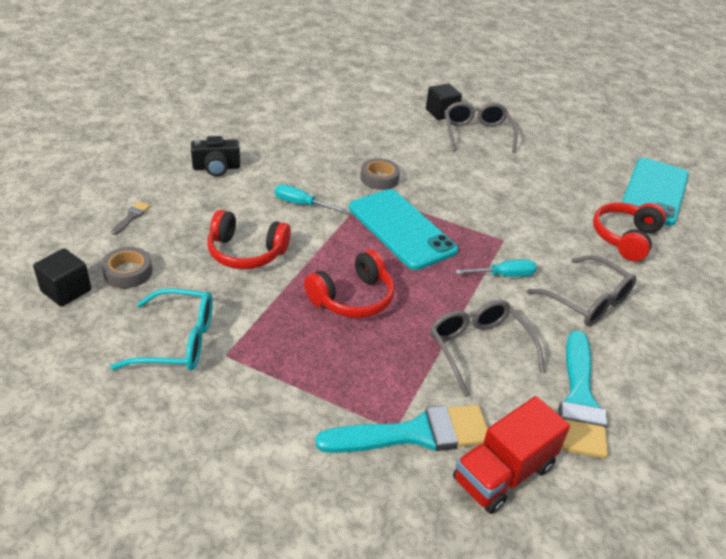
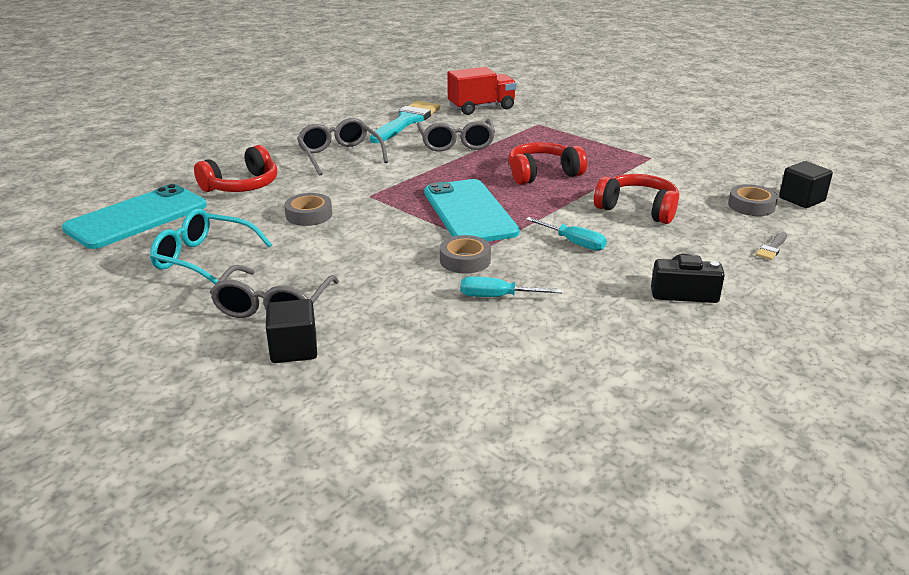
camera: 160 degrees left, 10 degrees down
turquoise glasses [110,288,213,371] -> turquoise glasses moved to [150,209,272,284]
turquoise brush [315,405,488,453] -> none
turquoise screwdriver [455,259,537,277] -> turquoise screwdriver moved to [461,276,563,297]
none -> grey tape [284,193,332,226]

